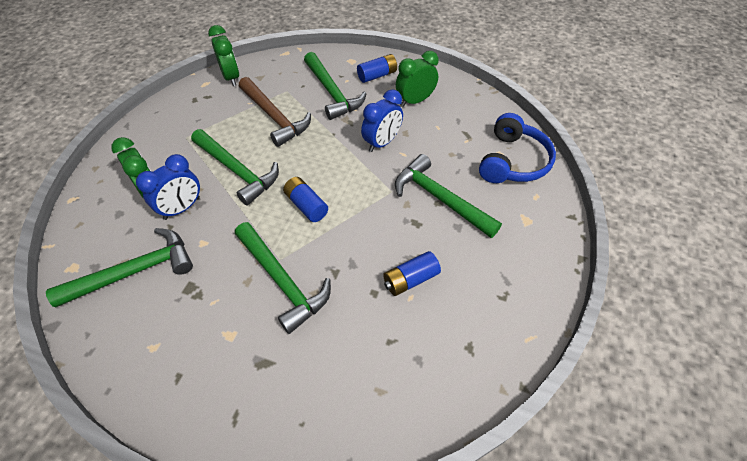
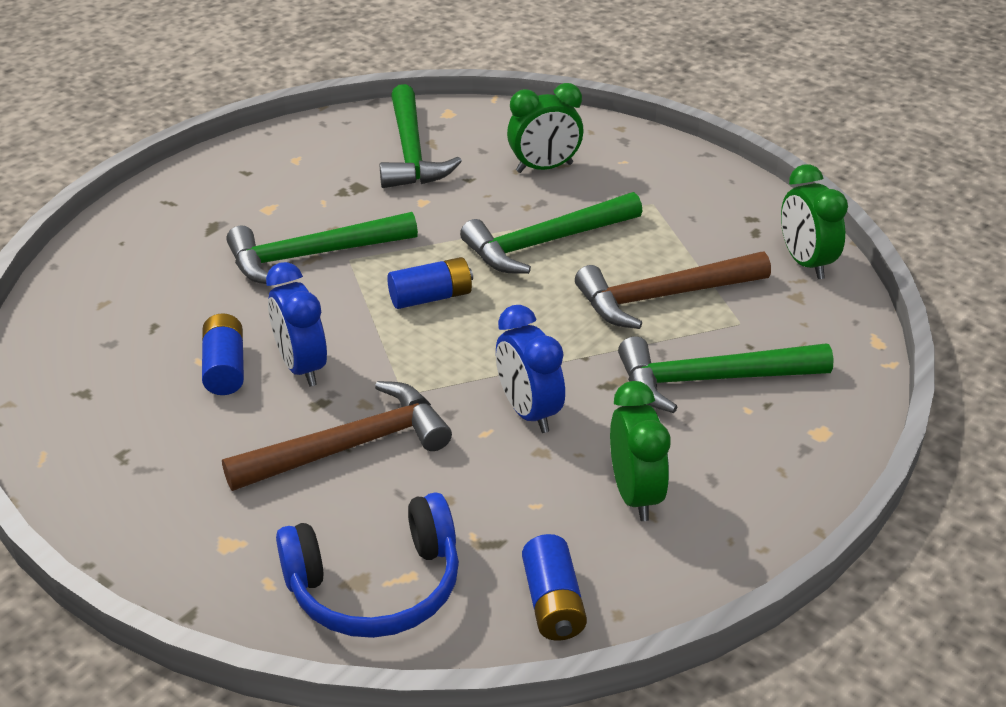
camera: 110 degrees right, 15 degrees down
blue clock [136,154,200,220] -> blue clock moved to [266,262,327,387]
green clock [208,25,239,86] -> green clock turned 75 degrees clockwise [781,164,848,279]
blue battery [357,54,397,83] -> blue battery moved to [522,534,587,641]
green hammer [395,154,502,238] -> brown hammer [222,381,452,491]
blue headphones [479,113,556,183] -> blue headphones turned 60 degrees counterclockwise [276,492,459,638]

